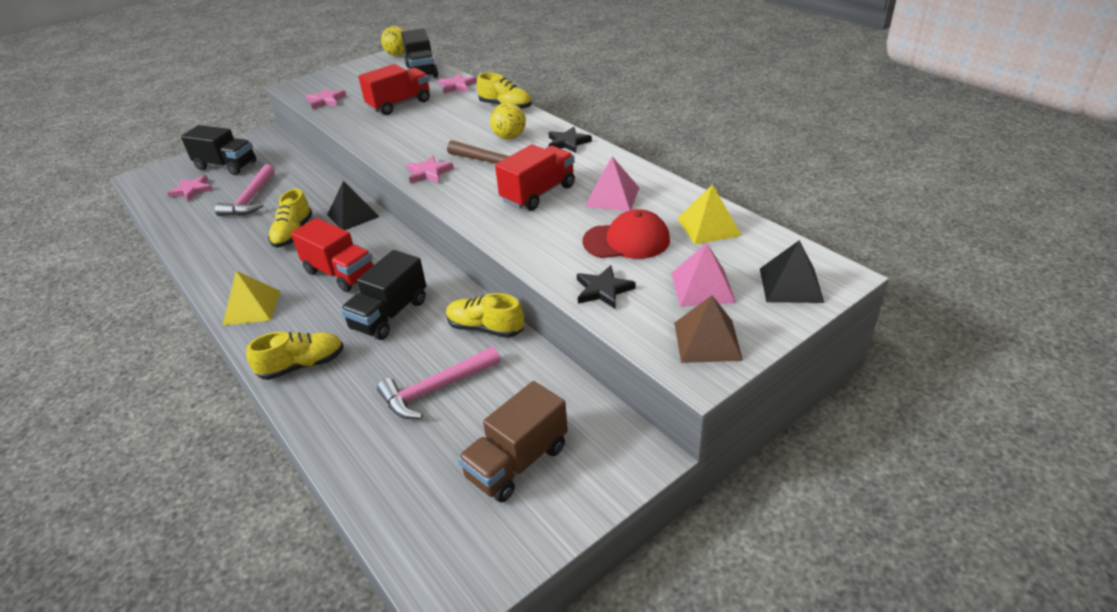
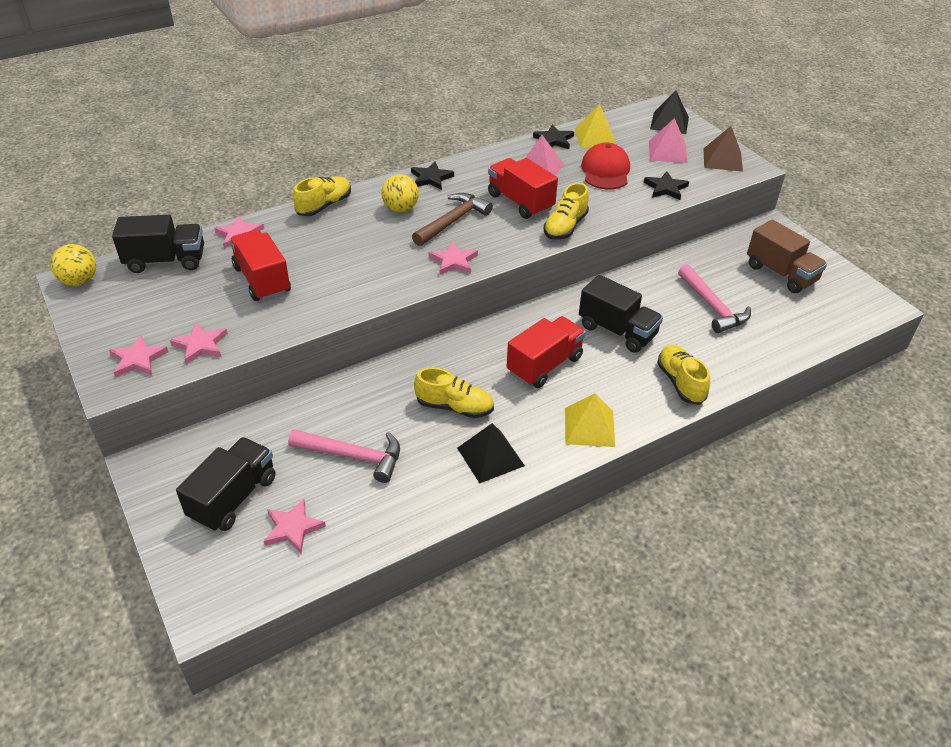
camera: 85 degrees left, 5 degrees up
black pyramid [327,181,380,230] -> black pyramid moved to [457,423,525,483]
yellow shoe [446,293,524,338] -> yellow shoe moved to [544,183,589,240]
none -> pink star [109,335,168,377]
none -> black star [533,125,574,149]

